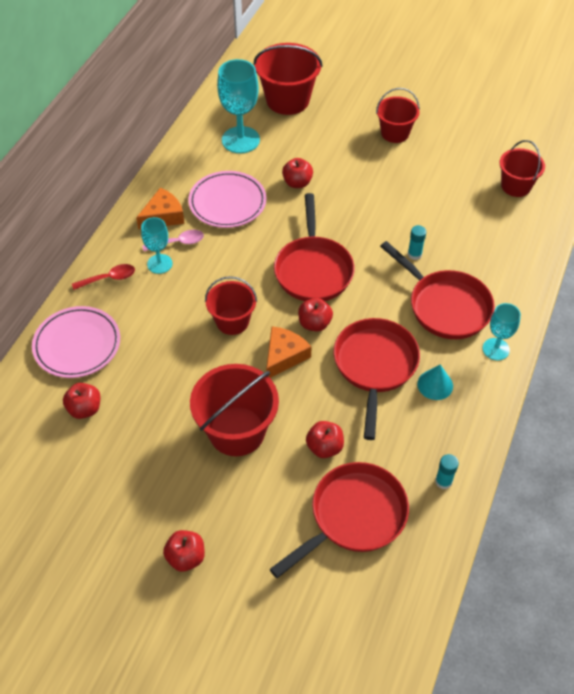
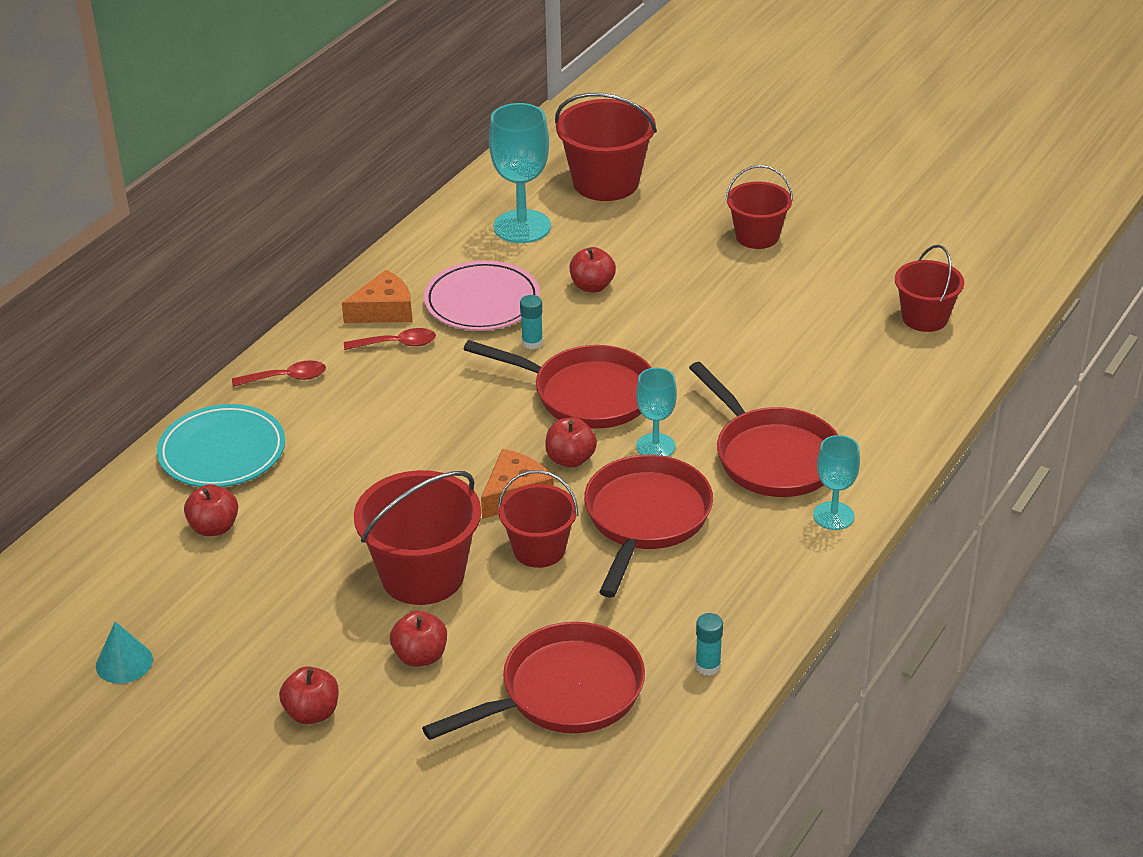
camera: 10 degrees right, 15 degrees down
pink plate [32,306,120,378] -> turquoise plate [157,404,285,487]
turquoise goblet [141,217,172,274] -> turquoise goblet moved to [636,367,677,457]
pink spoon [142,230,204,251] -> red spoon [344,328,436,350]
red bucket [205,276,257,335] -> red bucket moved to [498,470,578,568]
red pan [274,193,355,301] -> red pan turned 75 degrees counterclockwise [463,340,651,429]
red apple [306,421,344,458] -> red apple moved to [390,611,447,667]
turquoise glue stick [408,225,426,260] -> turquoise glue stick moved to [520,295,543,349]
turquoise cone [417,364,453,400] -> turquoise cone moved to [96,621,153,684]

